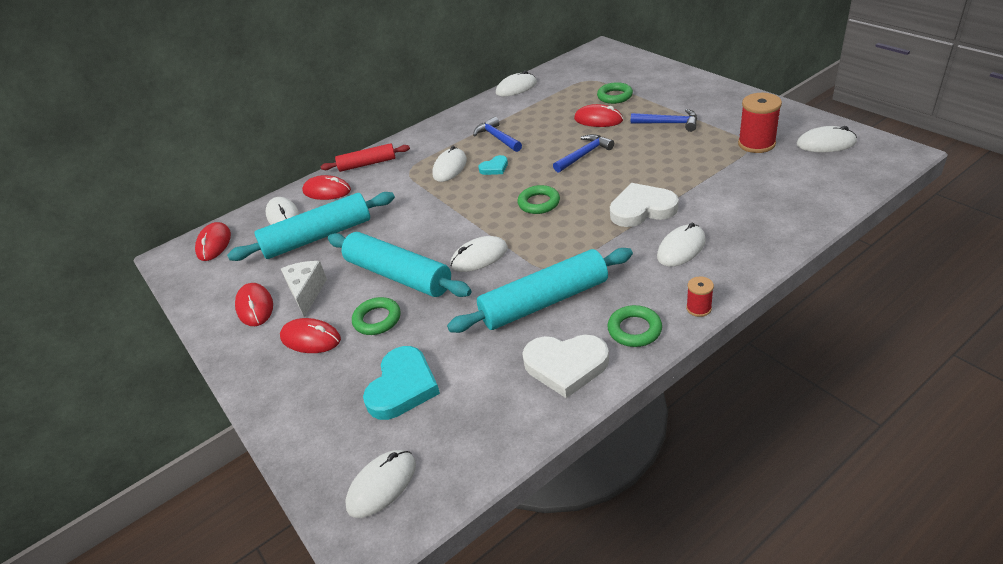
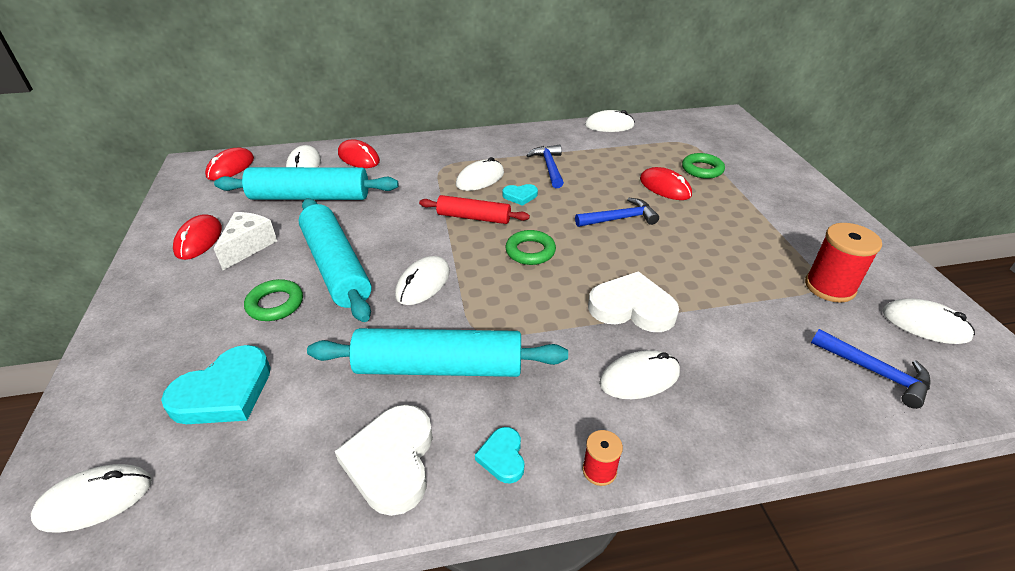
camera: 20 degrees right, 0 degrees up
red mouse [280,318,341,353] -> none
red rolling pin [321,143,410,172] -> red rolling pin moved to [419,195,530,224]
white mouse [450,236,508,272] -> white mouse turned 60 degrees counterclockwise [395,256,450,305]
white heart [522,335,609,398] -> white heart turned 60 degrees clockwise [335,405,433,516]
green ring [607,305,662,347] -> turquoise heart [475,427,524,484]
blue hammer [631,109,697,132] -> blue hammer moved to [811,329,931,409]

